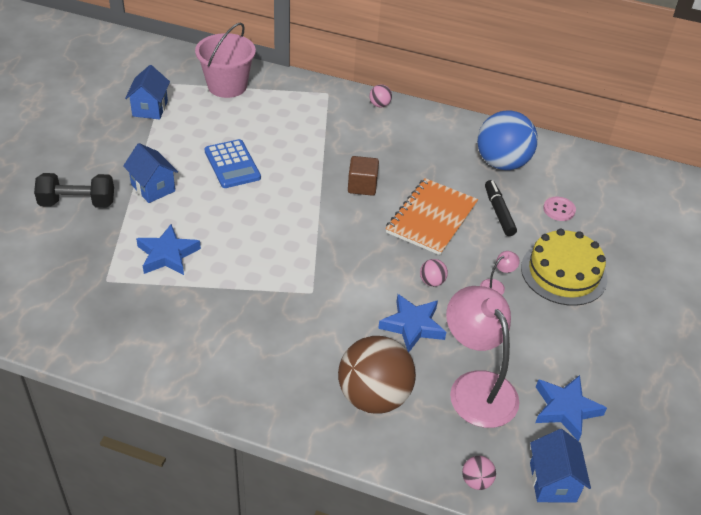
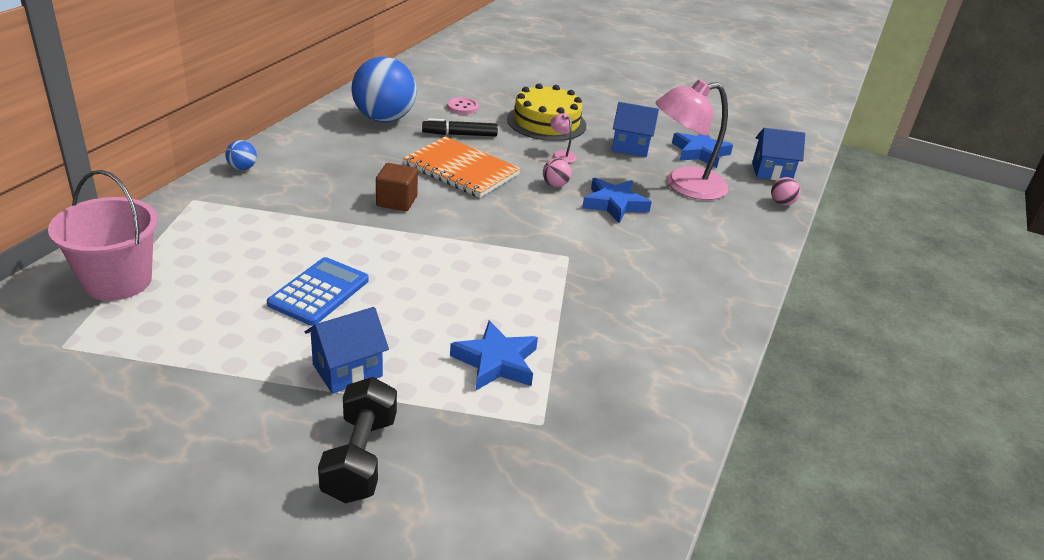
camera: 85 degrees left, 10 degrees down
blue house [125,65,170,120] -> blue house moved to [612,102,659,157]
blue calculator [204,139,261,188] -> blue calculator turned 45 degrees counterclockwise [267,257,369,326]
brown ball [338,336,416,414] -> none
pink ball [369,84,392,108] -> blue ball [226,140,257,170]

